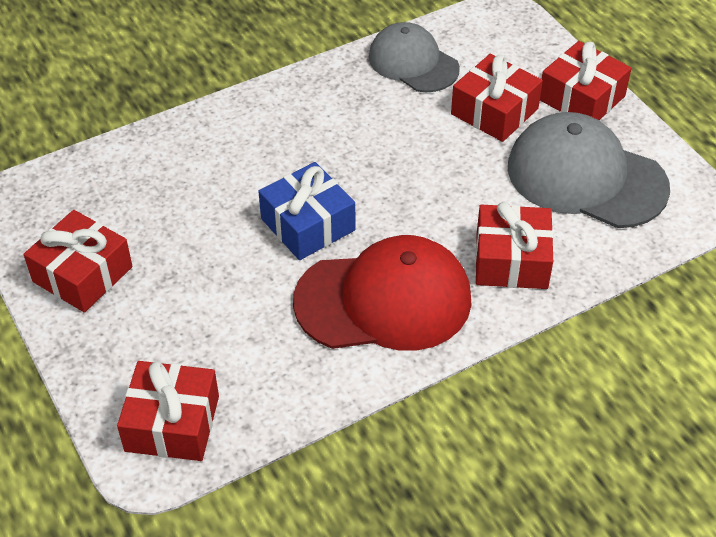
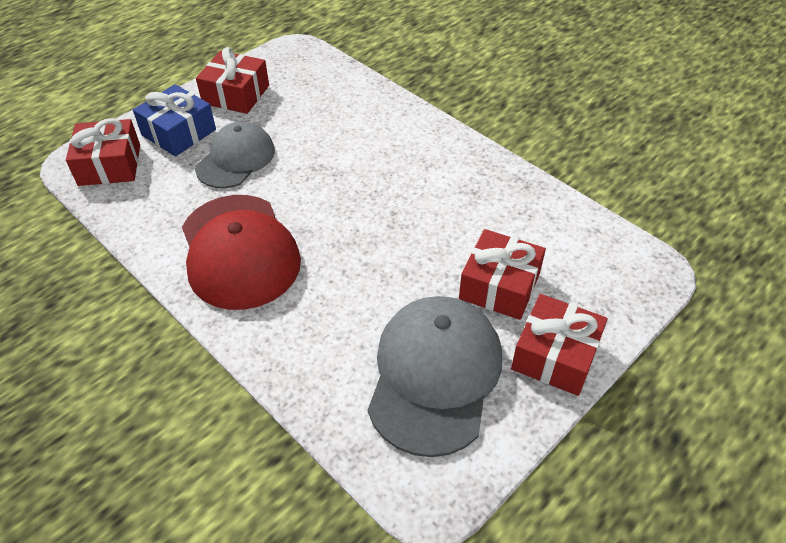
camera: 75 degrees right, 0 degrees up
blue gift [258,162,355,260] -> blue gift moved to [133,84,216,157]
grey cap [369,22,460,92] -> grey cap moved to [195,122,275,189]
red gift [475,202,553,289] -> none

